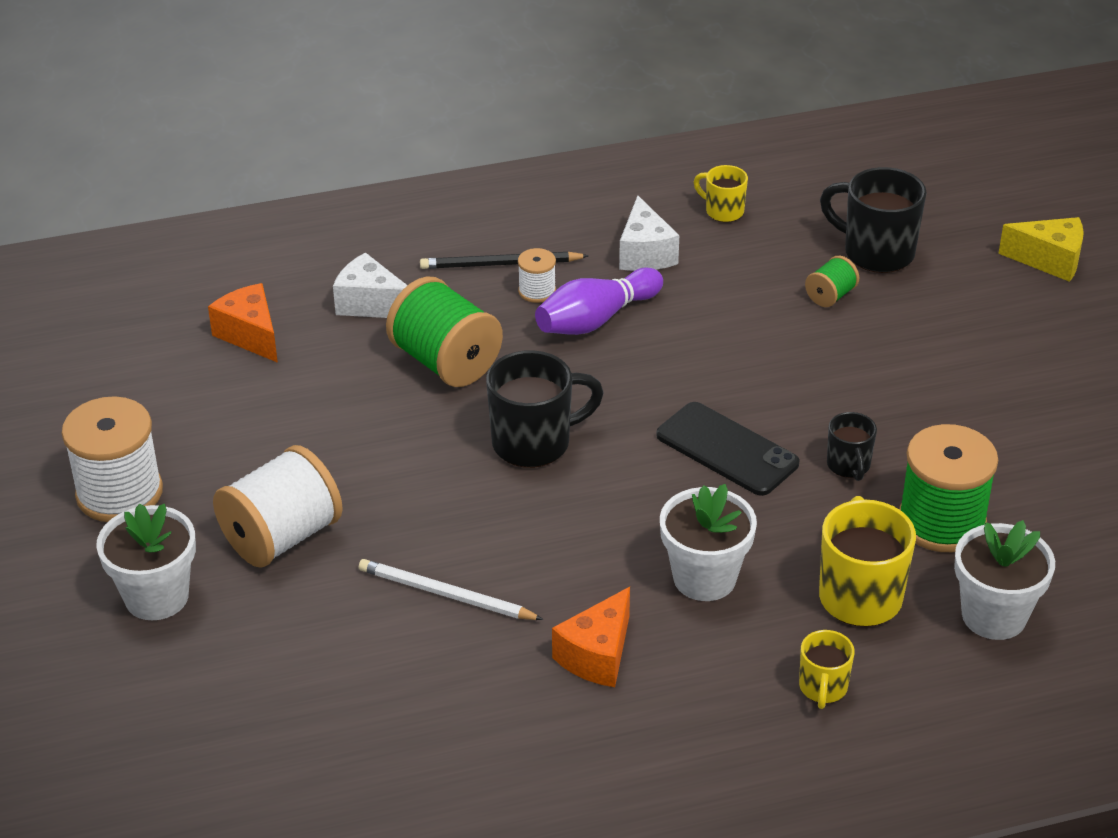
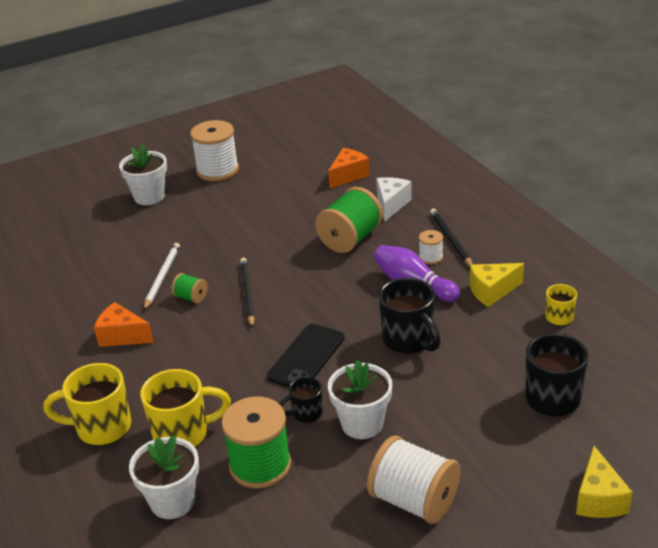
camera: 80 degrees right, 5 degrees down
white spool [213,445,343,568] -> white spool moved to [367,435,461,524]
black mug [486,350,604,468] -> black mug moved to [379,278,441,354]
white cheese [619,195,679,271] -> yellow cheese [470,263,524,307]
white flower pot [660,484,757,601] -> white flower pot moved to [328,360,392,439]
yellow mug [799,630,855,709] -> yellow mug [43,363,131,446], size x1.79
green spool [805,256,859,307] -> green spool moved to [172,273,207,303]
none -> black pencil [240,258,255,328]

